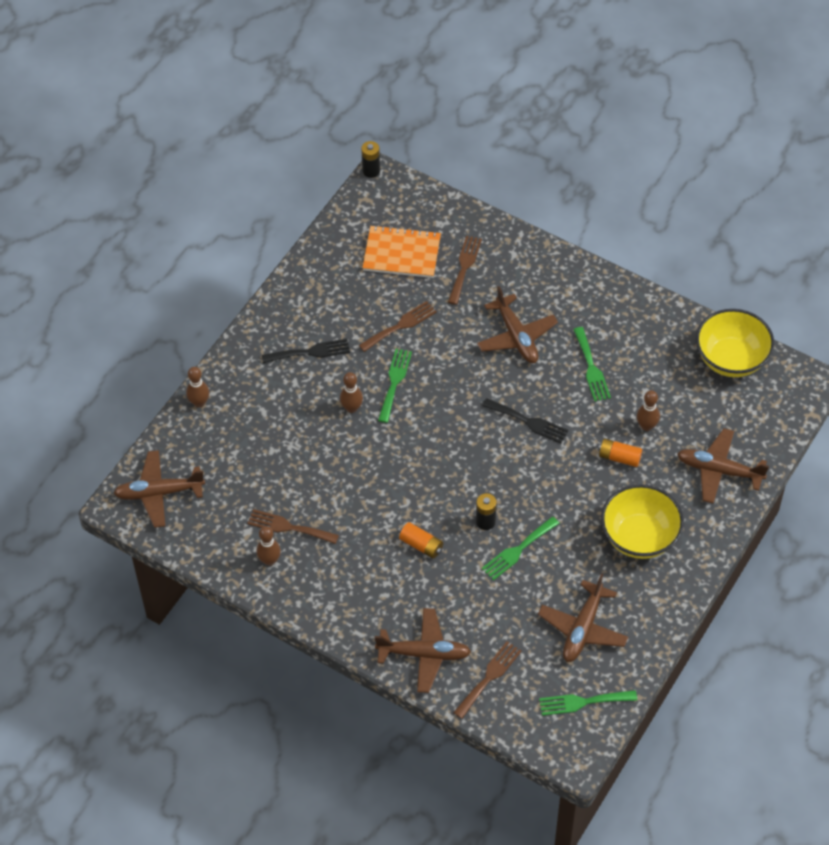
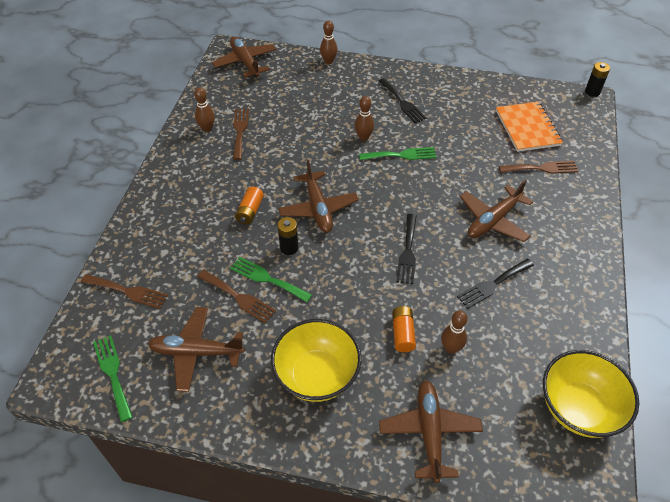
camera: 70 degrees right, 5 degrees down
brown fork [359,301,437,352] -> brown fork moved to [197,270,276,323]
brown plane [375,608,471,693] -> brown plane moved to [278,160,359,233]
green fork [573,327,611,401] -> black fork [457,259,534,309]

